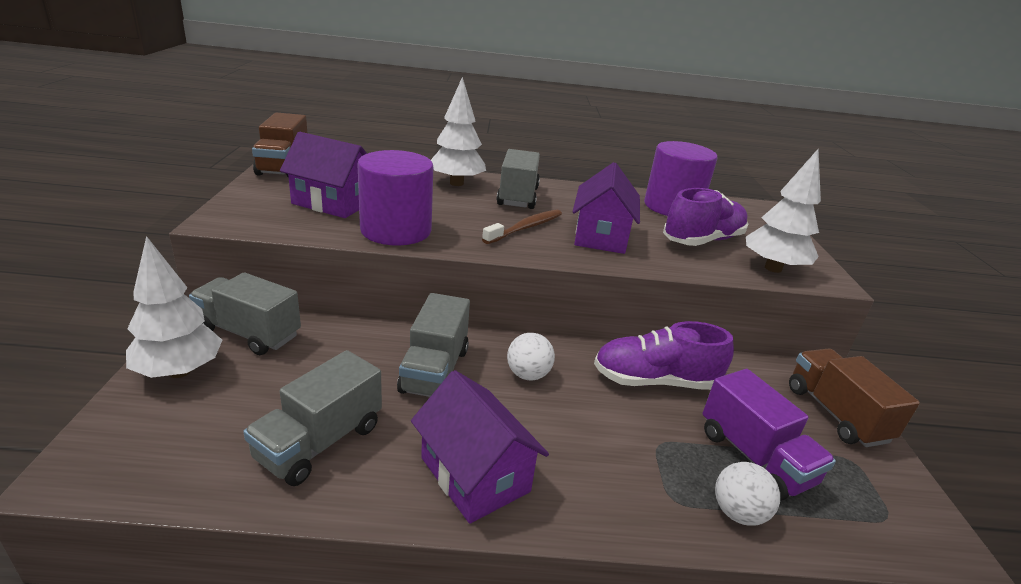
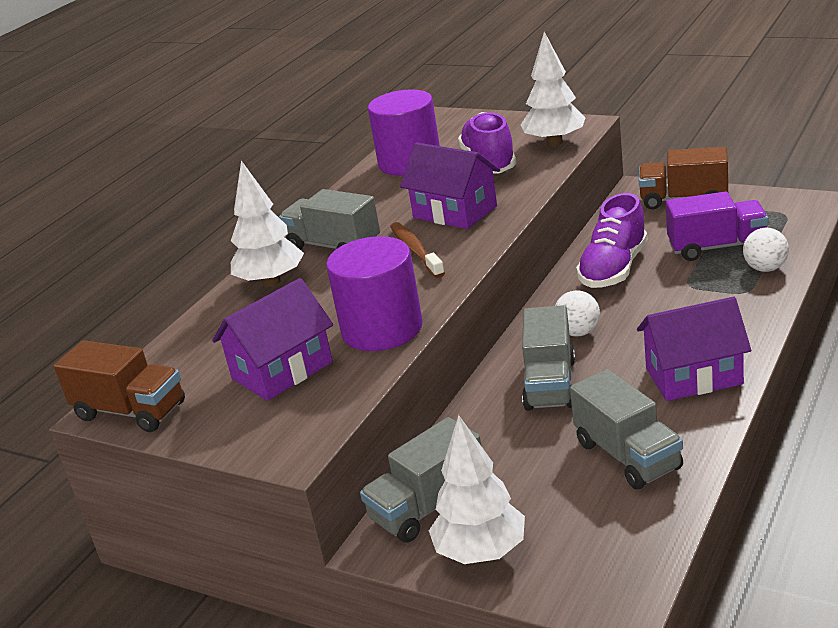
camera: 55 degrees left, 0 degrees up
grey truck [397,293,470,397] -> grey truck turned 60 degrees clockwise [522,305,575,411]

